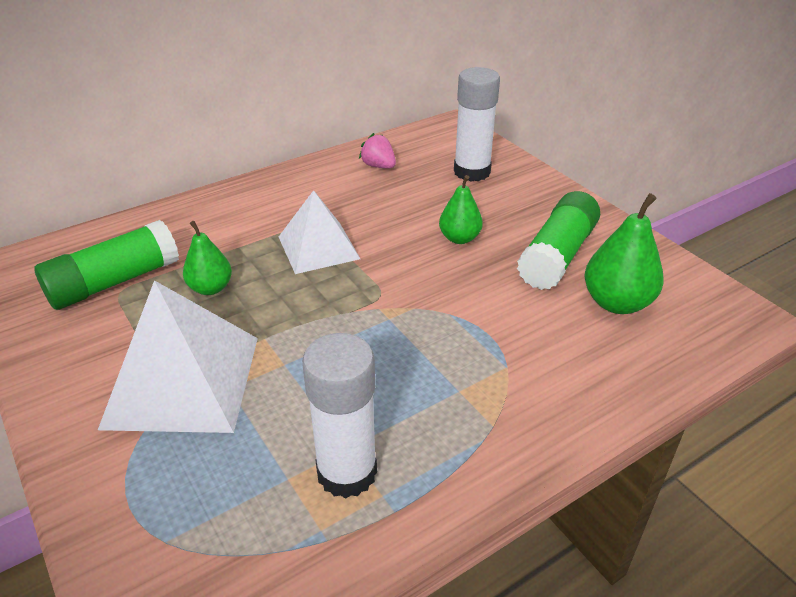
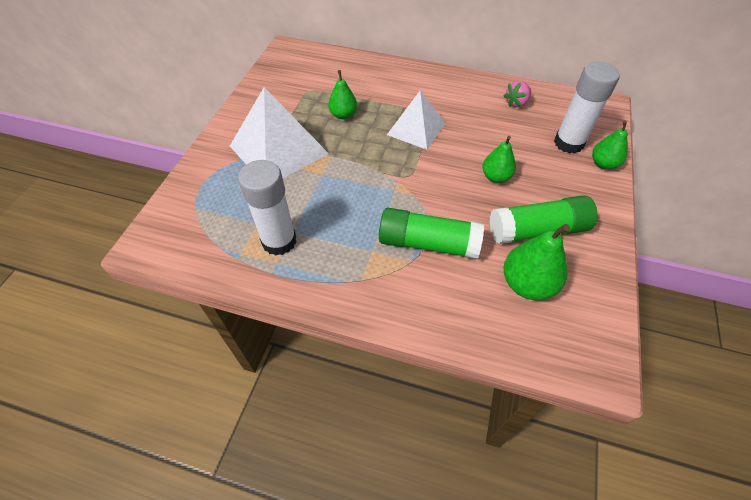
camera: 50 degrees right, 15 degrees up
green glue stick [34,220,179,310] -> green glue stick moved to [379,208,484,259]
pink strawberry [359,133,396,168] -> pink strawberry turned 135 degrees counterclockwise [504,81,531,107]
none -> green pear [592,120,628,170]

